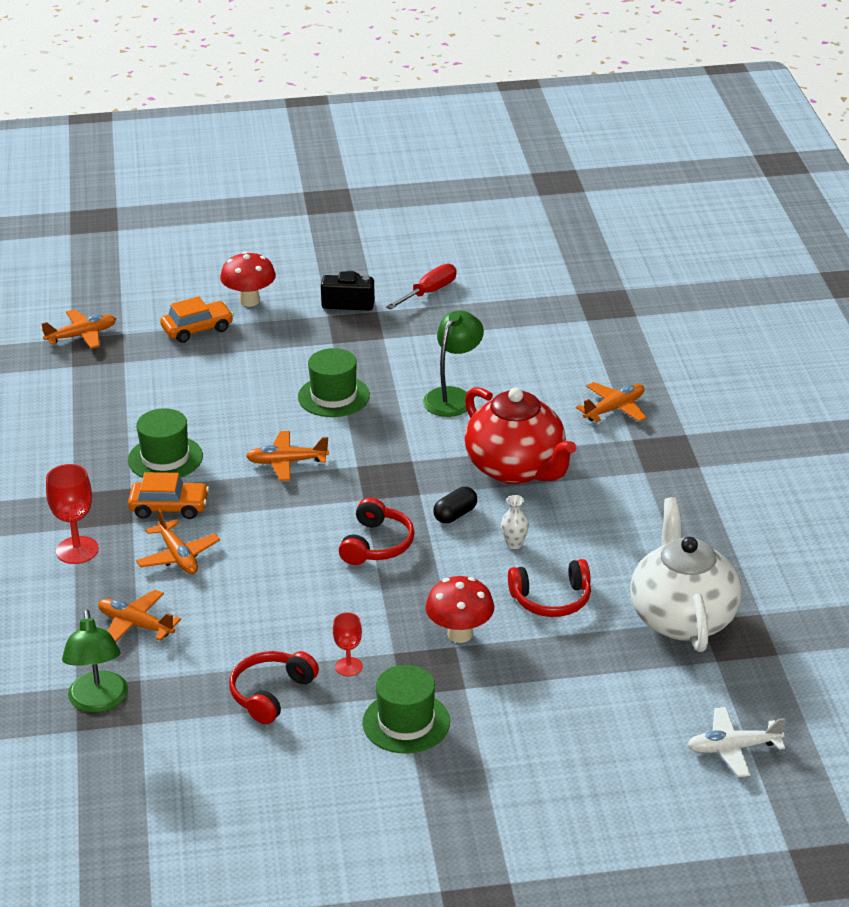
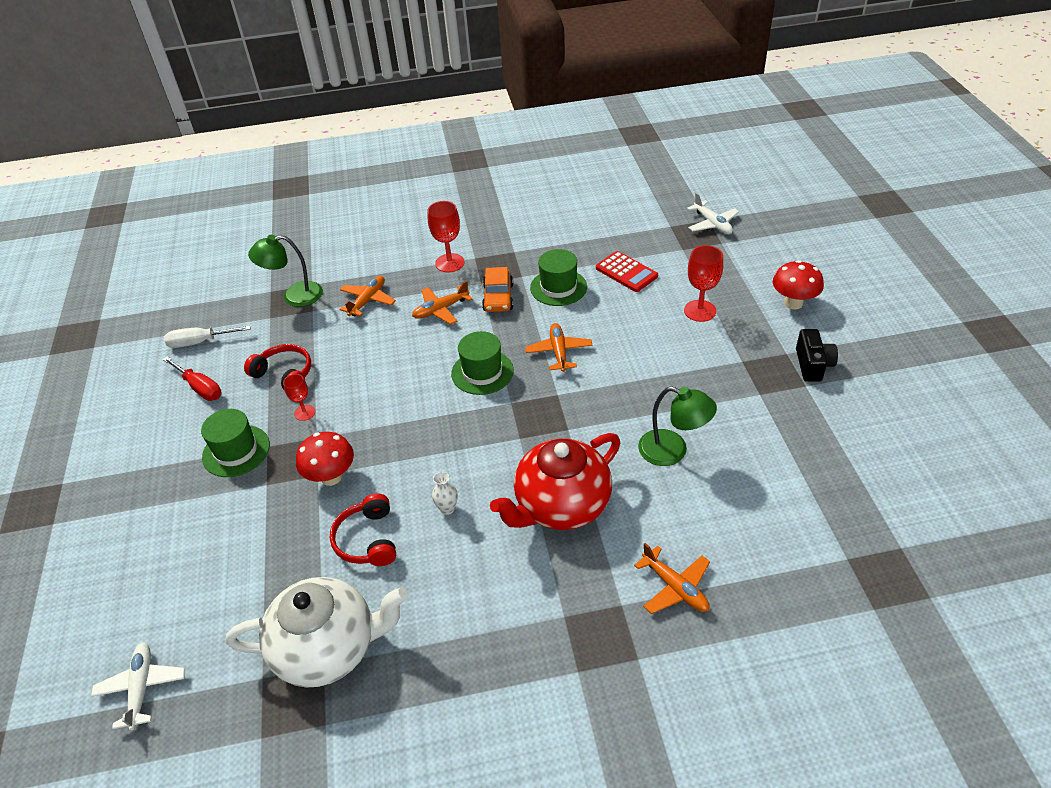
camera: 90 degrees right, 10 degrees up
orange plane [41,309,116,349] -> white plane [687,193,739,234]
orange car [160,297,234,343] -> none
green hat [298,348,370,417] -> green hat moved to [451,331,514,395]
red headphones [339,498,415,565] -> none
red screwdriver [386,264,456,309] -> red screwdriver moved to [163,356,222,401]
black capsule [433,487,477,523] -> none
none -> white screwdriver [164,326,251,348]
none -> red calculator [596,251,658,292]
none -> red goblet [684,245,723,322]

